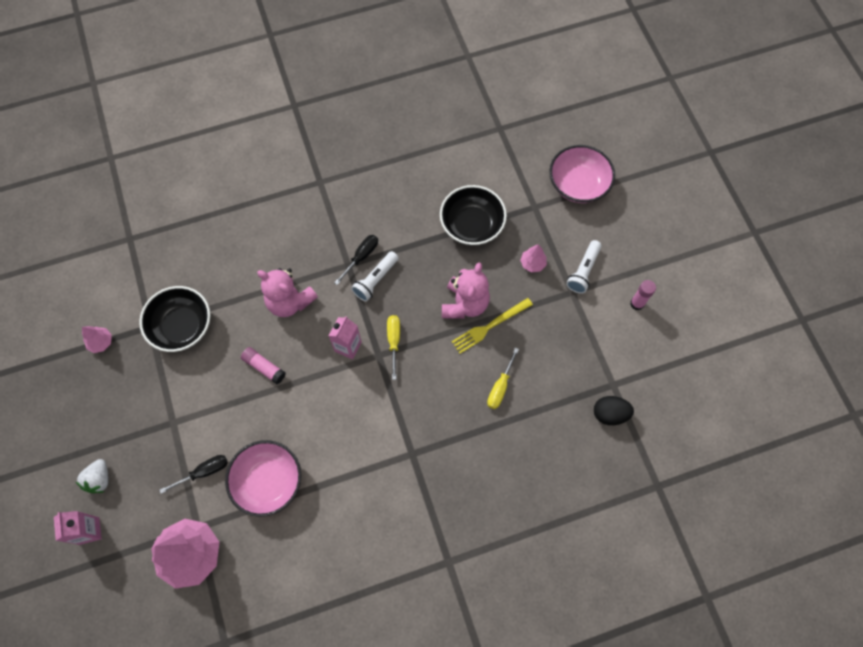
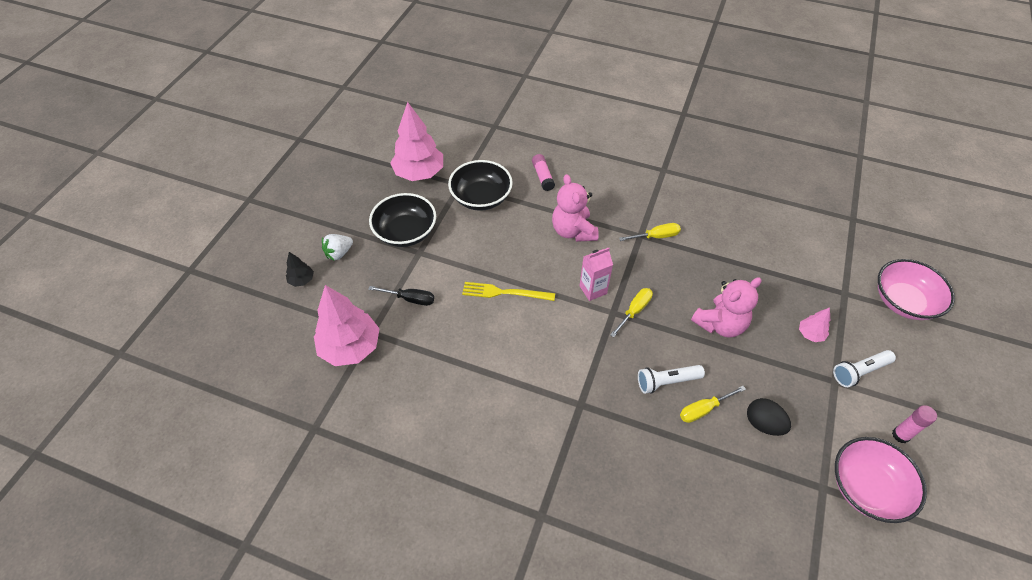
camera: 40 degrees right, 15 degrees down
pink carton [54,511,102,545] -> black tree [286,252,314,287]
pink tree [82,326,112,353] -> pink tree [390,102,443,181], size x2.18
pink bowl [225,440,301,517] -> pink bowl moved to [835,437,927,523]
pink glue stick [241,347,286,384] -> pink glue stick moved to [532,154,555,191]
black screwdriver [334,235,378,285] -> yellow screwdriver [619,223,681,241]
white flashlight [351,251,399,302] -> white flashlight moved to [638,365,705,394]
black bowl [440,185,507,245] -> black bowl moved to [369,193,436,247]
yellow fork [452,298,533,354] -> yellow fork moved to [462,282,555,301]
black egg [594,396,634,425] -> black egg moved to [747,398,791,436]

